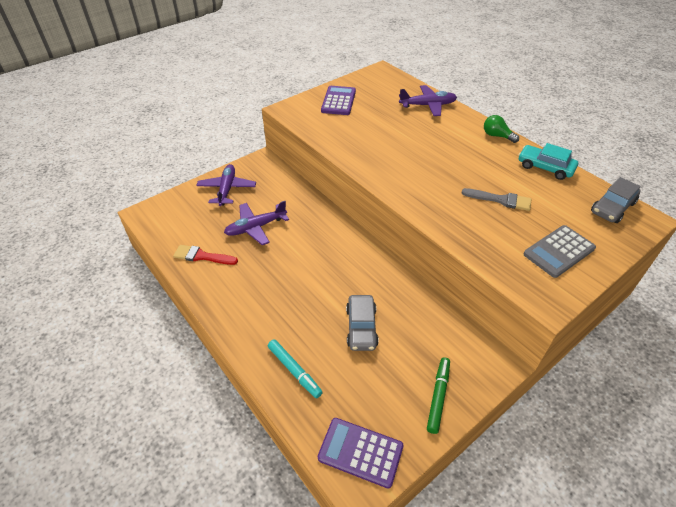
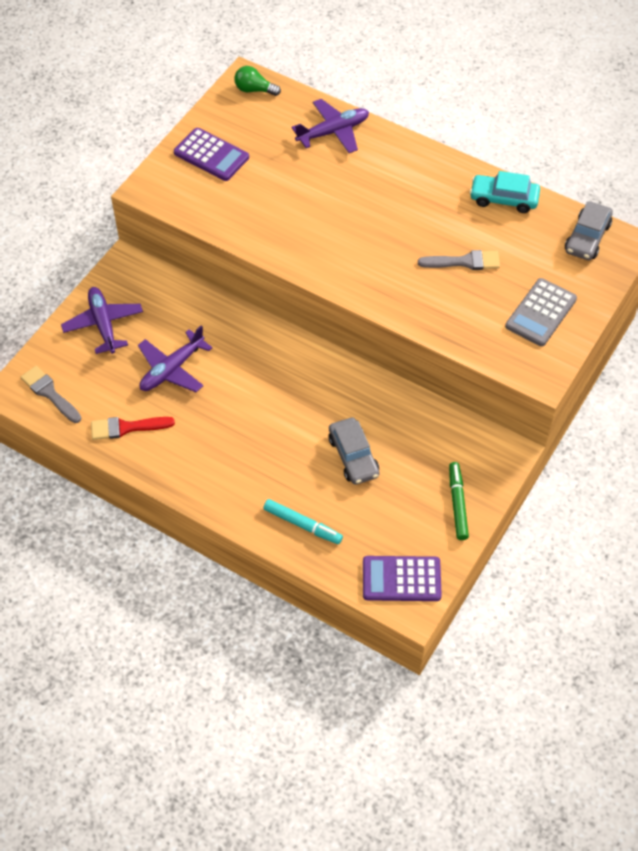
camera: 20 degrees left, 10 degrees up
purple calculator [321,86,356,115] -> purple calculator turned 135 degrees clockwise [174,128,249,181]
green light bulb [484,115,519,143] -> green light bulb moved to [234,66,281,96]
none -> grey brush [21,366,81,423]

